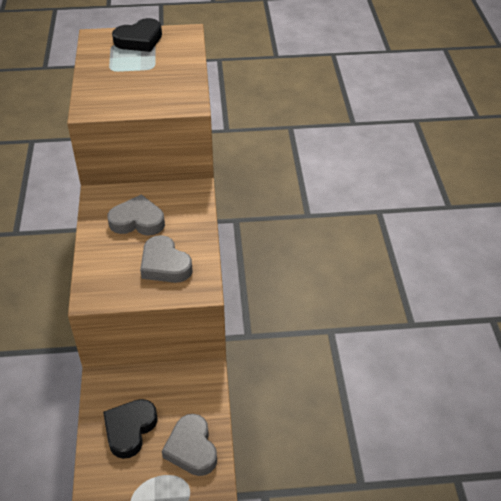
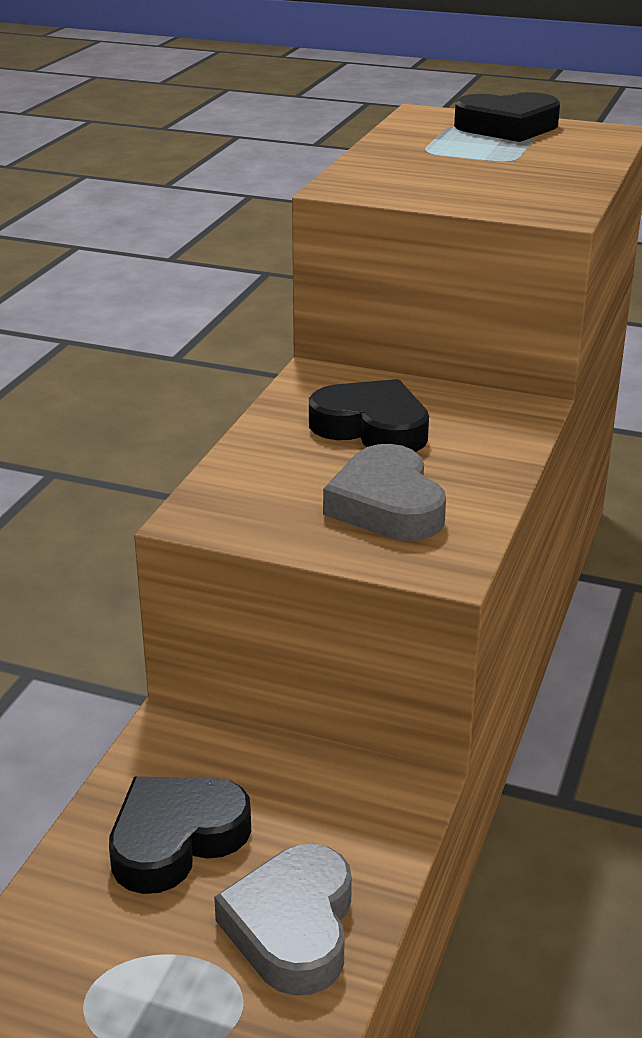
camera: 25 degrees right, 15 degrees down
grey heart [107,194,165,236] -> black heart [309,379,429,452]

